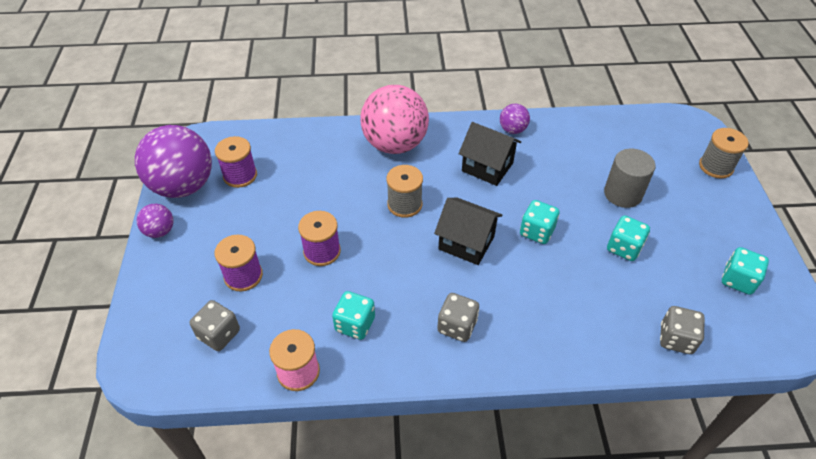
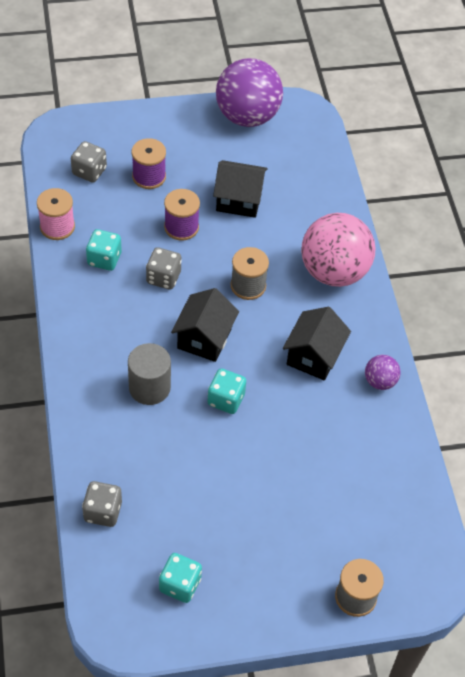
camera: 80 degrees right, 5 degrees up
purple ball [137,204,173,238] -> none
purple spool [215,136,257,188] -> none
grey dice [437,293,479,342] -> grey dice moved to [146,247,182,290]
grey cylinder [604,149,655,208] -> grey cylinder moved to [128,343,171,405]
turquoise dice [607,216,650,261] -> none
none -> black house [213,160,267,218]

